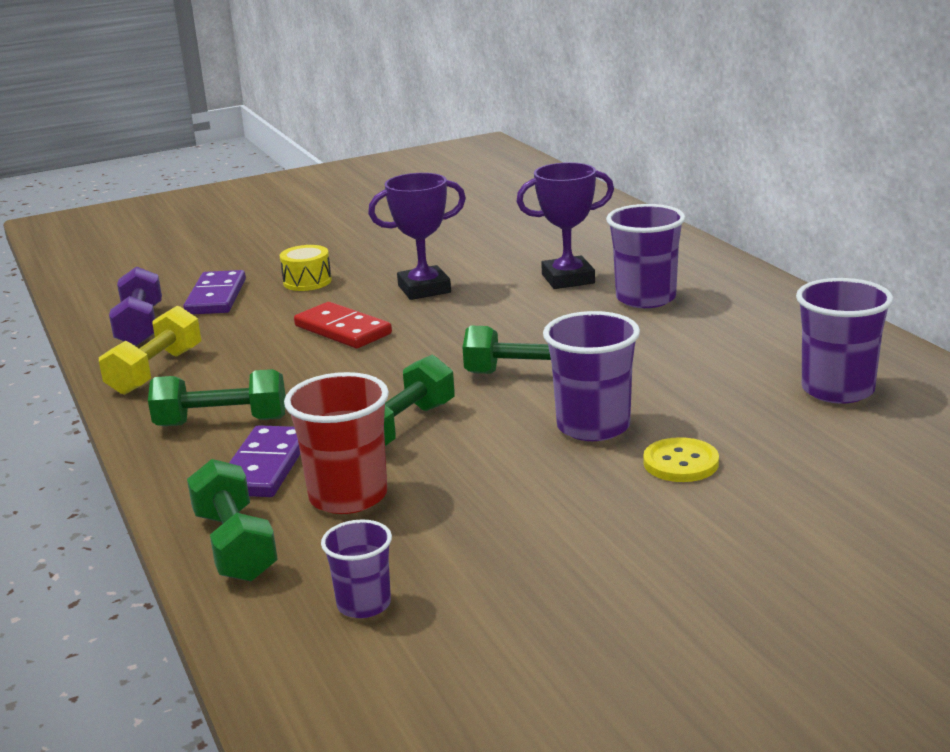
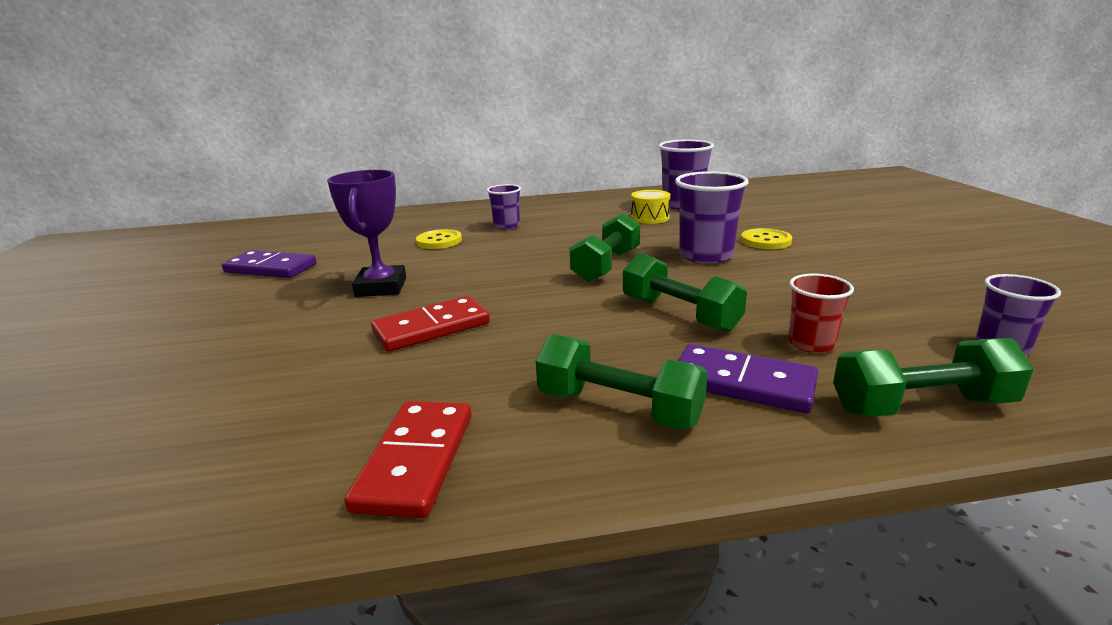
camera: 75 degrees left, 0 degrees up
yellow dumbbell [99,305,201,395] -> red domino [344,401,472,518]
purple dumbbell [109,266,162,346] -> none
green dumbbell [148,369,286,426] -> green dumbbell turned 75 degrees counterclockwise [536,334,708,430]
purple domino [183,270,246,314] -> purple domino moved to [222,250,316,278]
yellow drum [280,245,332,291] -> yellow drum moved to [631,190,670,224]
red cup [284,372,389,514] -> red cup [788,274,854,353], size x0.60
purple trophy [516,162,614,289] -> yellow button [416,229,462,249]
purple cup [606,204,685,308] -> purple cup [487,184,521,230], size x0.60

